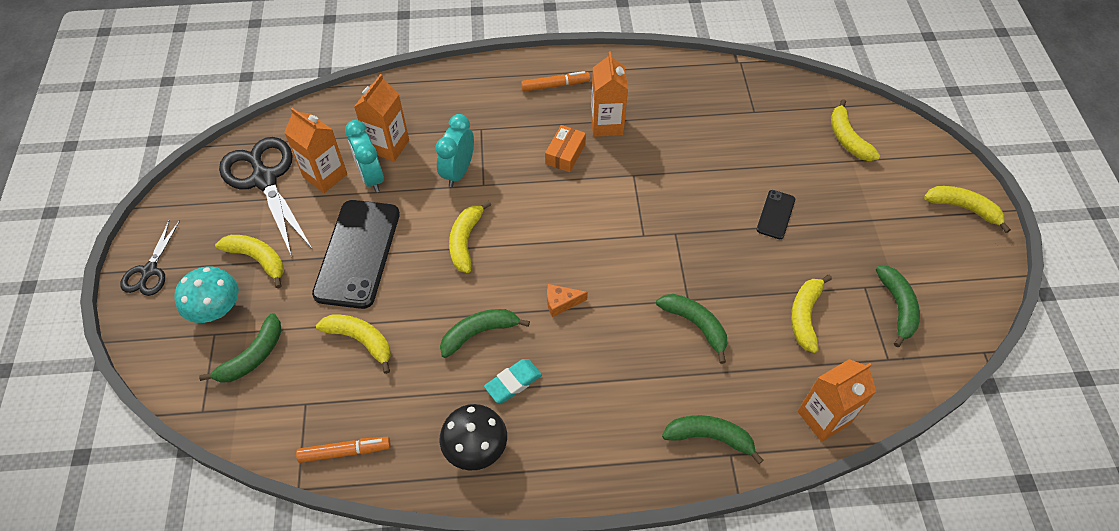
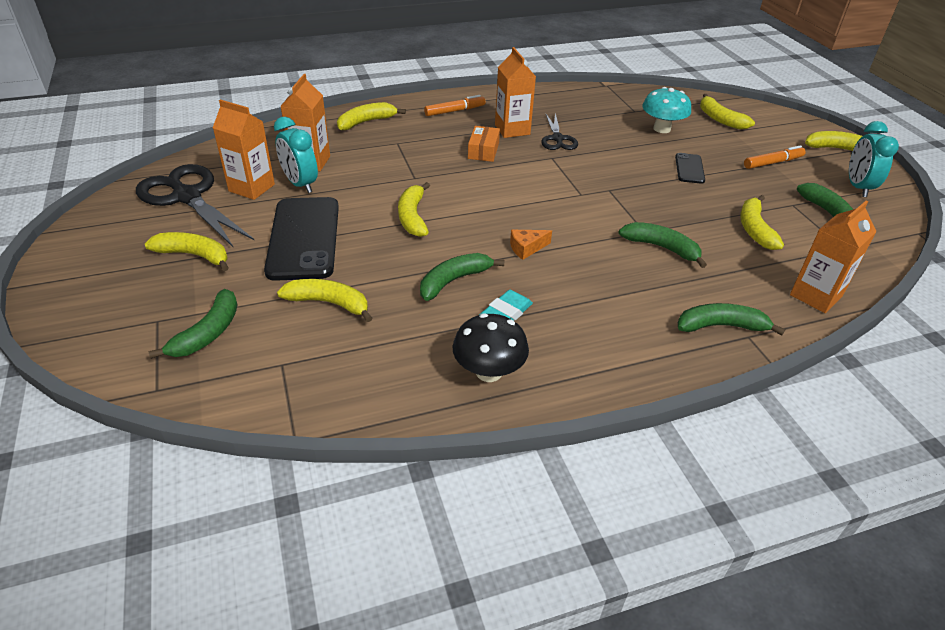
camera: 15 degrees left, 15 degrees down
black scissors [120,219,180,296] -> black scissors moved to [541,113,578,150]
turquoise mushroom [175,267,238,323] -> turquoise mushroom moved to [642,87,691,133]
orange marker [296,437,391,463] -> orange marker moved to [744,145,806,169]
turquoise clock [435,114,474,187] -> turquoise clock moved to [849,121,899,197]
none -> yellow banana [337,102,406,130]

